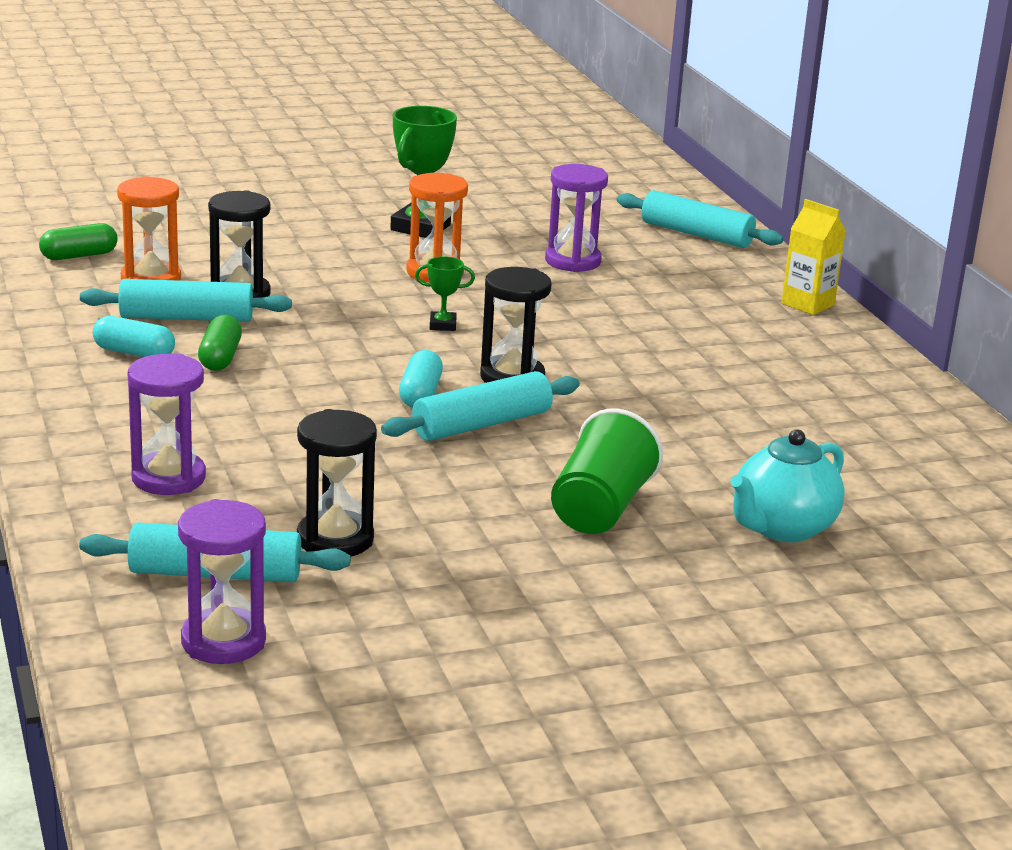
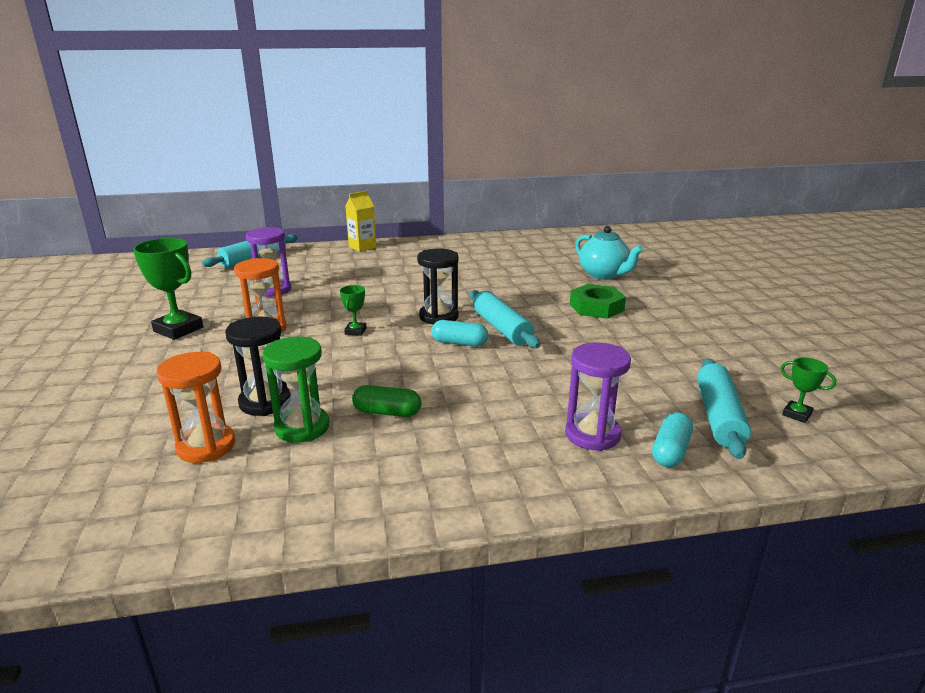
camera: 80 degrees left, 0 degrees up
green capsule [39,223,118,260] -> none
turquoise rolling pin [80,279,292,322] -> green hourglass [262,337,329,443]
turquoise capsule [93,316,175,357] -> turquoise capsule moved to [652,412,693,467]
purple hourglass [178,499,266,664] -> green trophy [781,357,836,423]
black hourglass [297,409,377,556] -> none
green cup [551,408,663,534] -> green nut [570,284,626,319]

